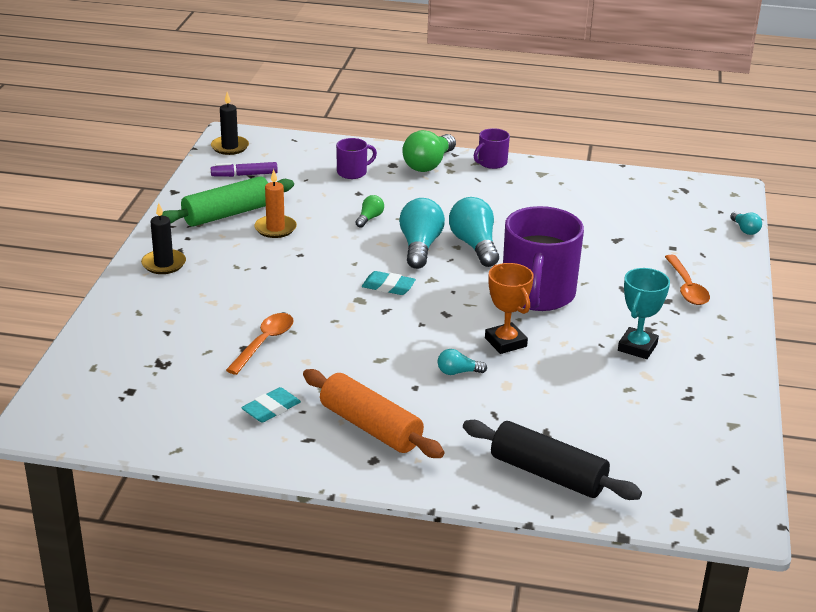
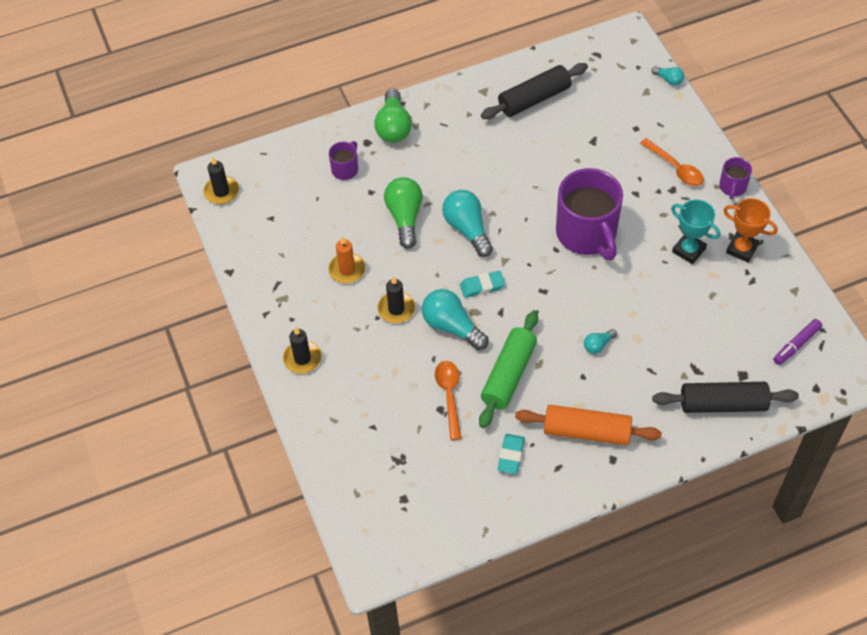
camera: 30 degrees left, 25 degrees up
green rolling pin [161,176,294,227] -> green rolling pin moved to [479,311,538,428]
purple marker [211,162,278,177] -> purple marker moved to [773,319,822,365]
green light bulb [355,195,384,228] -> green light bulb [384,177,423,248], size x1.99
turquoise light bulb [449,197,499,267] -> turquoise light bulb moved to [422,289,489,350]
purple mug [474,128,510,169] -> purple mug moved to [719,157,752,199]
orange trophy [485,263,534,354] -> orange trophy moved to [724,198,778,263]
turquoise trophy [618,268,670,359] -> turquoise trophy turned 45 degrees counterclockwise [671,199,720,264]
none -> black candle [377,276,415,323]
none -> black rolling pin [481,63,588,119]

